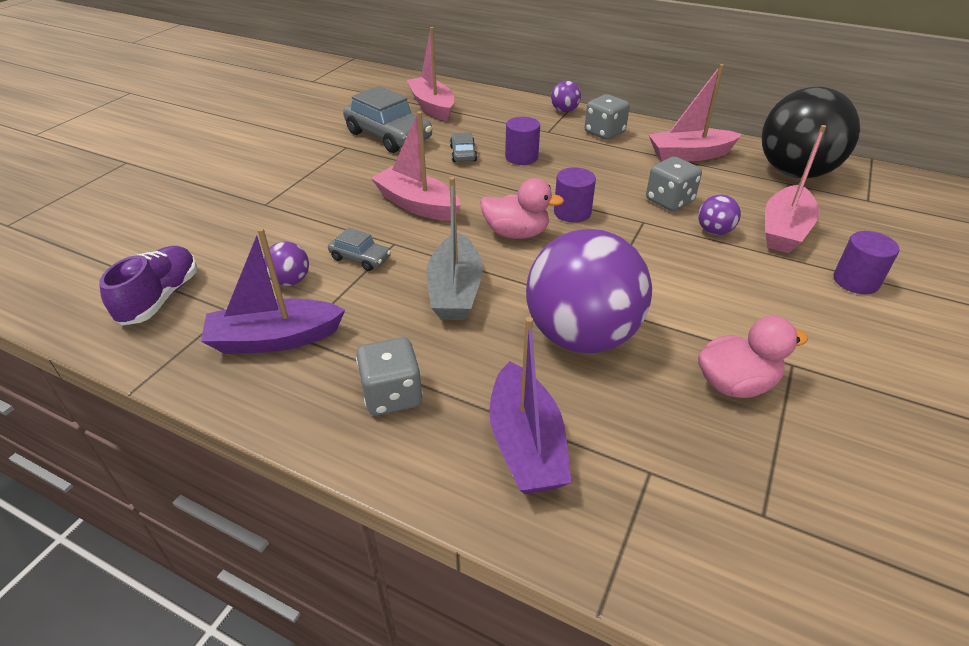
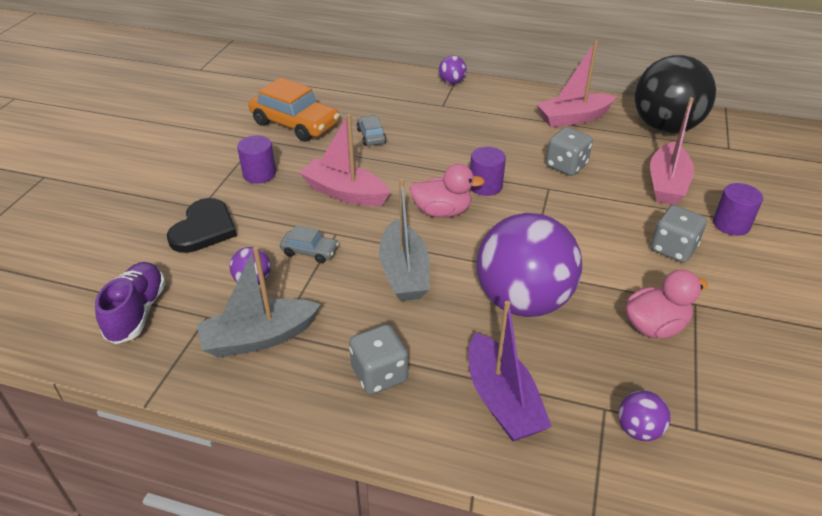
camera: 10 degrees left, 0 degrees up
purple boat [201,228,345,354] -> grey boat [196,247,321,358]
grey car [343,86,432,153] -> orange car [249,77,340,142]
pink boat [407,27,454,121] -> none
purple cylinder [505,117,540,165] -> purple cylinder moved to [237,136,276,184]
grey dice [585,94,630,140] -> grey dice moved to [651,205,707,263]
purple ball [698,194,741,235] -> purple ball moved to [618,391,670,441]
none -> black heart [167,198,237,253]

